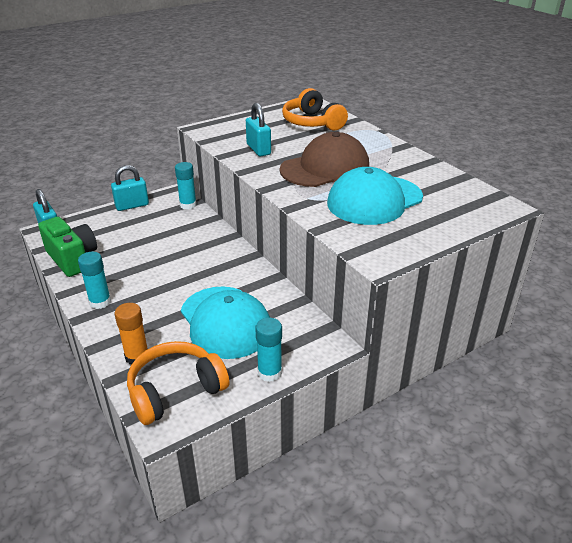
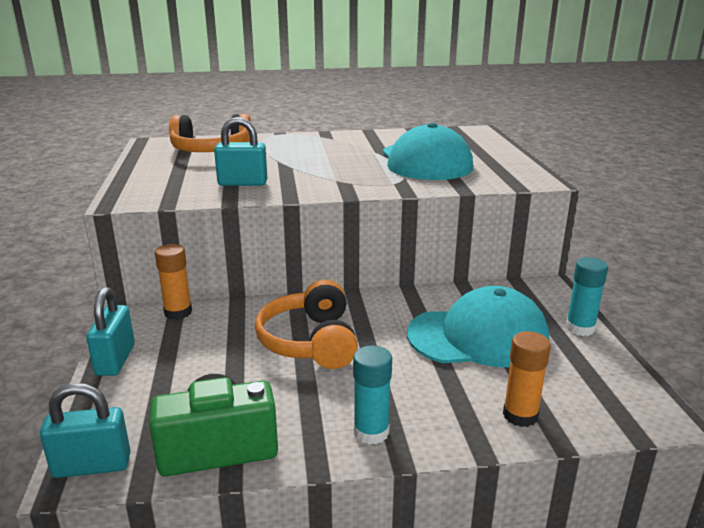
camera: 65 degrees left, 10 degrees down
orange headphones [127,341,229,425] -> orange headphones moved to [255,279,358,369]
turquoise glue stick [175,162,197,209] -> orange glue stick [155,244,192,320]
brown cap [280,132,369,187] -> none

